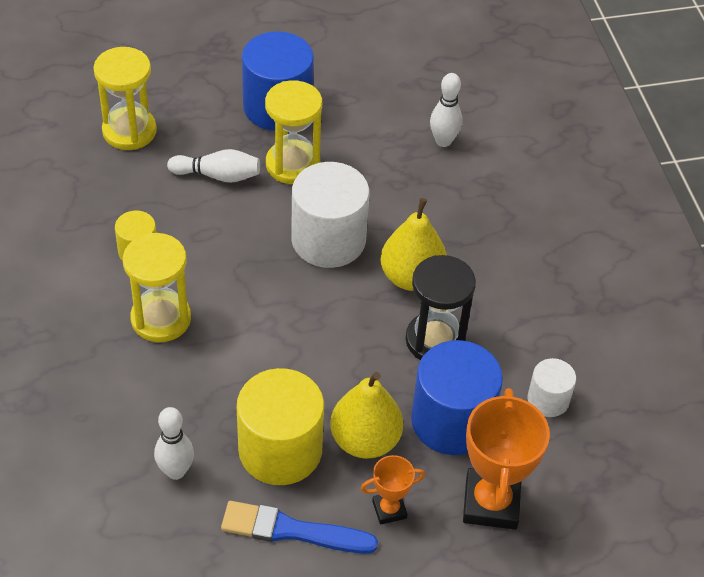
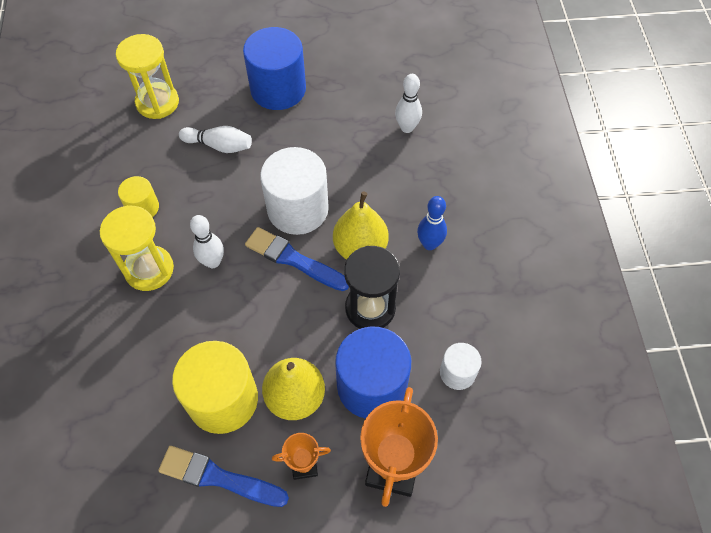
camera: 10 degrees right, 10 degrees up
white bowling pin [154,407,194,480] -> white bowling pin moved to [190,215,224,268]
yellow hourglass [265,80,322,184] -> none
none -> blue brush [245,227,349,291]
none -> blue bowling pin [417,196,447,250]

